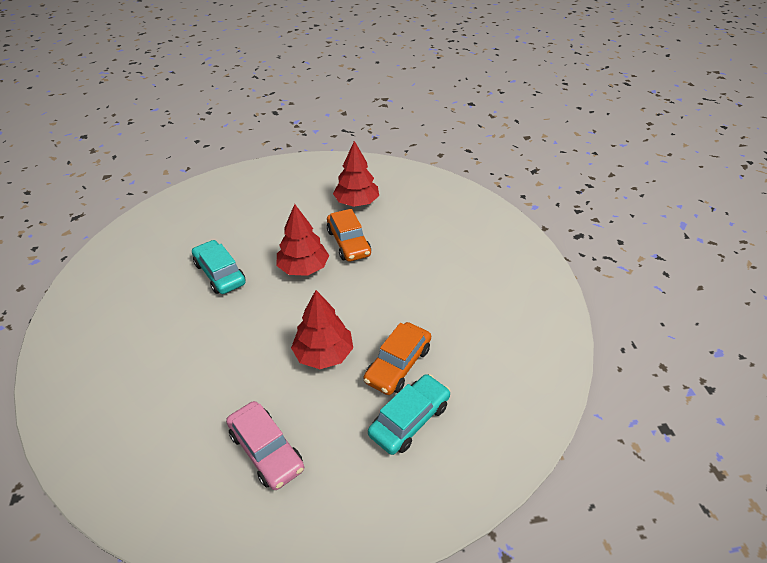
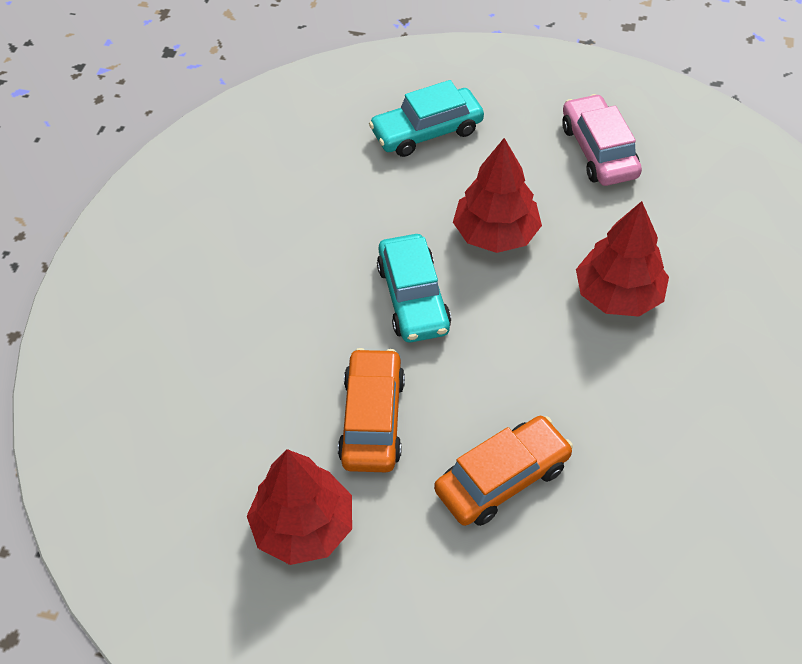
camera: 155 degrees left, 10 degrees up
turquoise car [192,240,245,294] -> turquoise car moved to [377,234,451,342]
red tree [276,204,329,276] -> red tree moved to [576,201,669,317]
orange car [364,322,431,395] -> orange car moved to [434,416,573,526]

